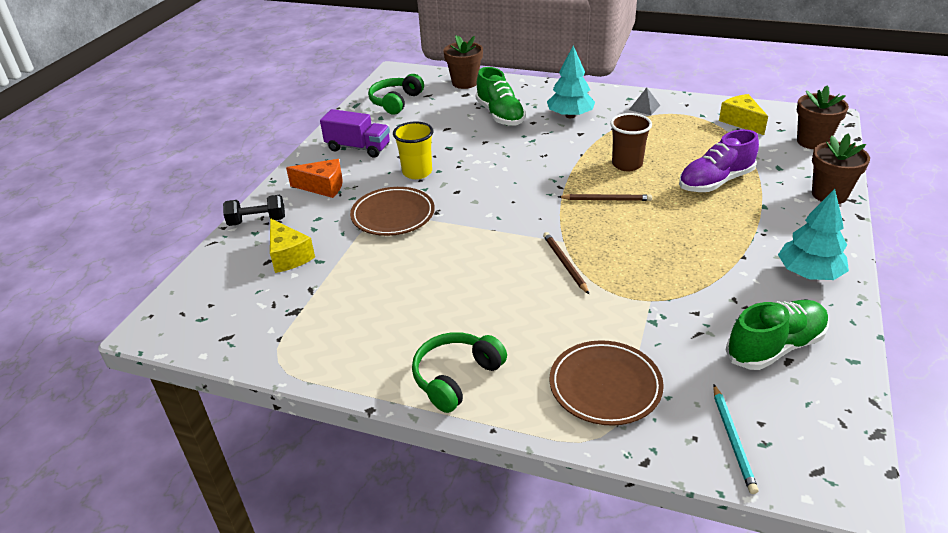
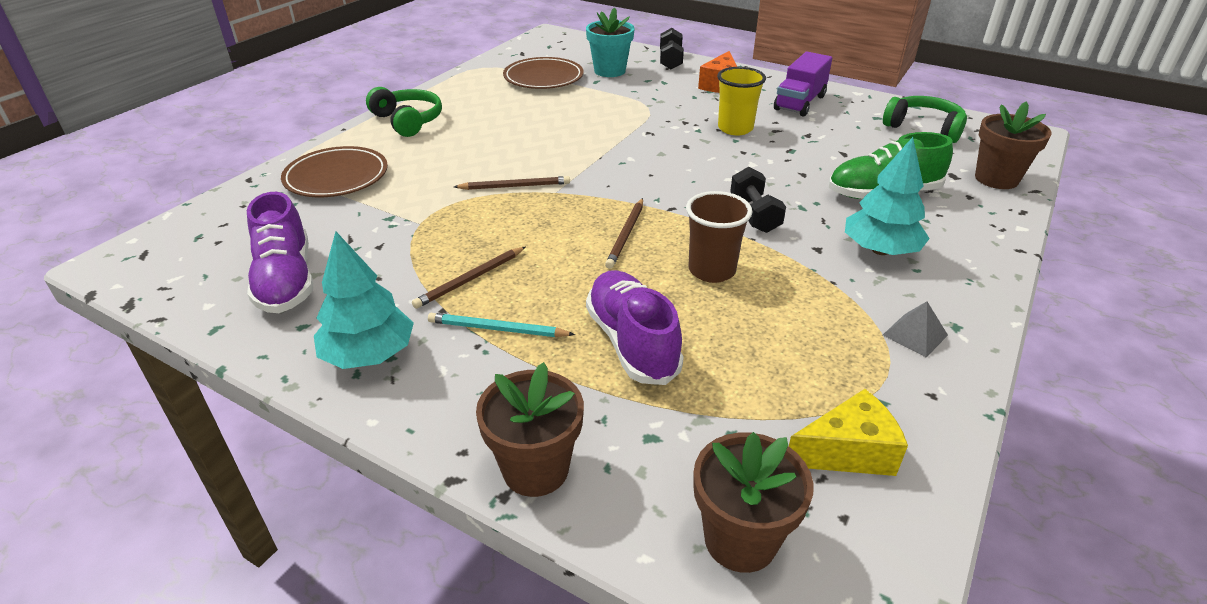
camera: 100 degrees right, 0 degrees up
yellow cheese [270,218,315,273] -> turquoise flower pot [586,7,635,77]
brown plate [350,187,435,236] -> brown plate moved to [503,57,584,89]
turquoise pencil [713,385,759,494] -> turquoise pencil moved to [428,313,575,337]
green shoe [726,300,829,370] -> purple shoe [247,192,313,313]
none -> brown pencil [412,247,525,309]
none -> black dumbbell [730,167,786,233]

